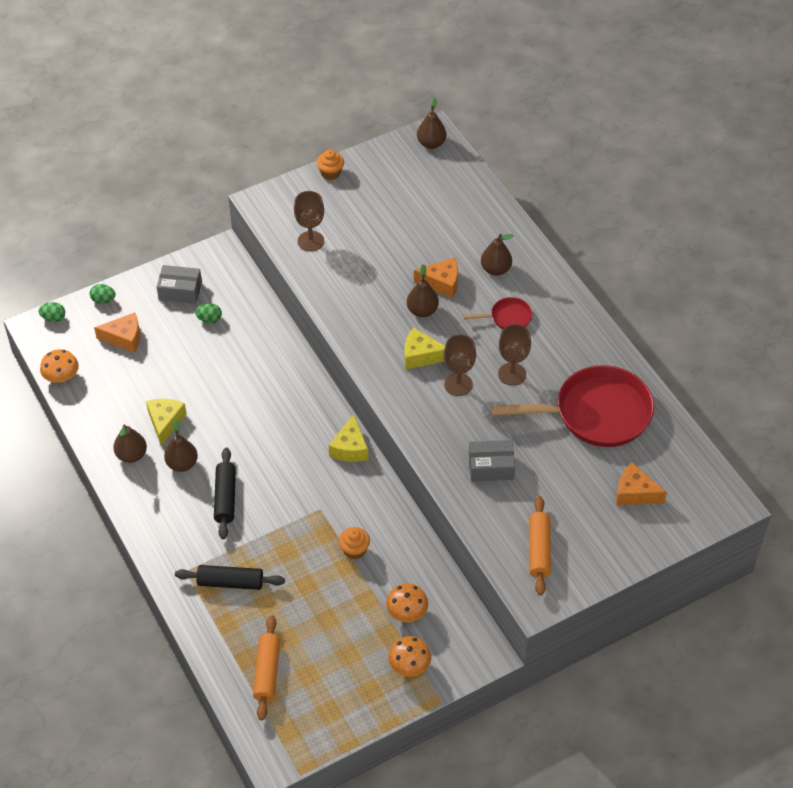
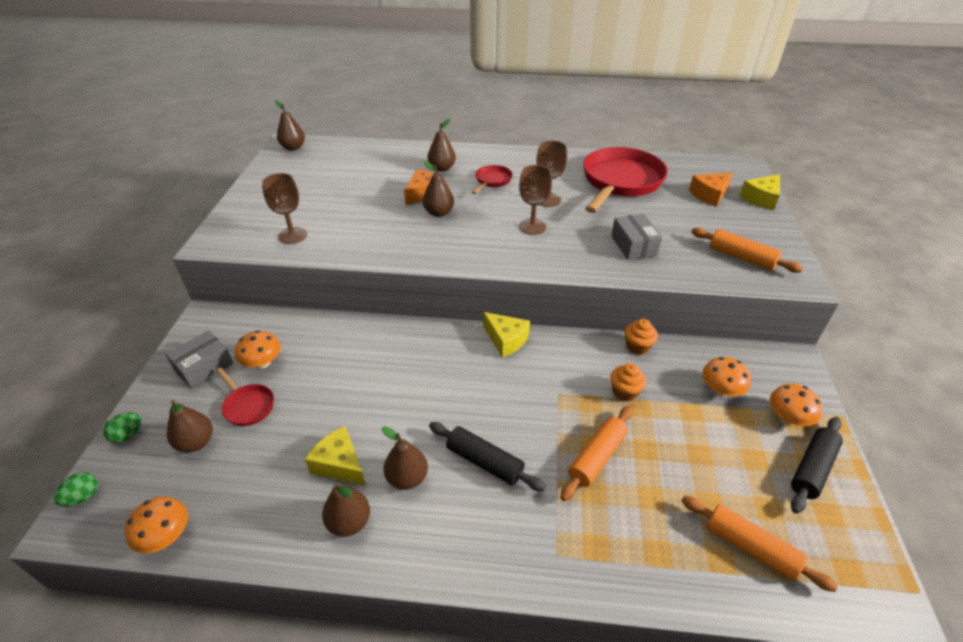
camera: 55 degrees left, 10 degrees down
orange cheese [94,313,140,353] -> brown pear [167,400,213,452]
black rolling pin [175,565,285,590] -> black rolling pin moved to [791,417,843,514]
green egg [195,303,222,323] -> orange mushroom [235,330,281,369]
orange cupcake [317,150,344,180] -> orange cupcake moved to [625,319,658,355]
yellow cheese [404,328,445,369] -> yellow cheese moved to [739,174,780,211]
grey box [469,440,515,481] -> grey box turned 45 degrees counterclockwise [611,214,662,260]
none -> red pan [216,368,274,426]
none -> orange rolling pin [560,406,632,501]

